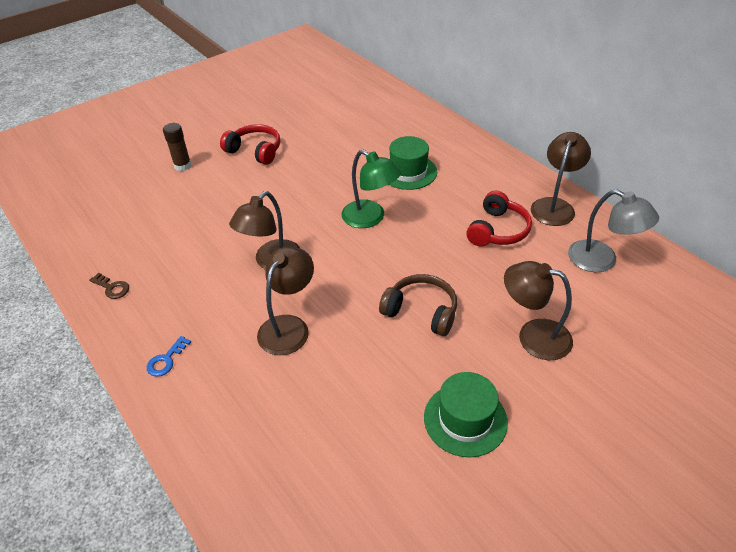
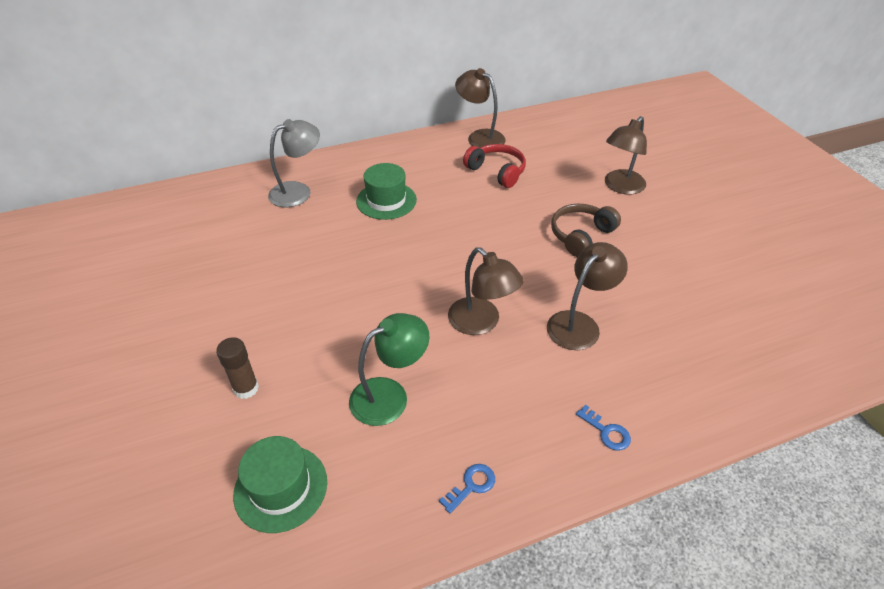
camera: 75 degrees left, 0 degrees up
brown key [89,273,129,299] -> blue key [439,464,495,514]
red headphones [220,124,280,165] -> none
brown lamp [257,247,314,355] -> brown lamp turned 90 degrees clockwise [547,242,628,350]
green lamp [341,150,401,228] -> green lamp moved to [349,313,429,426]
green hat [424,372,508,457] -> green hat moved to [233,436,327,533]
grey lamp [568,190,659,272] -> grey lamp moved to [268,119,320,207]

